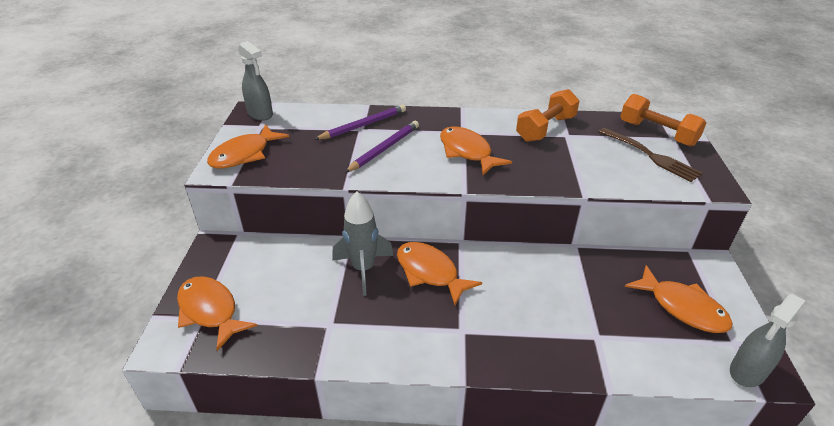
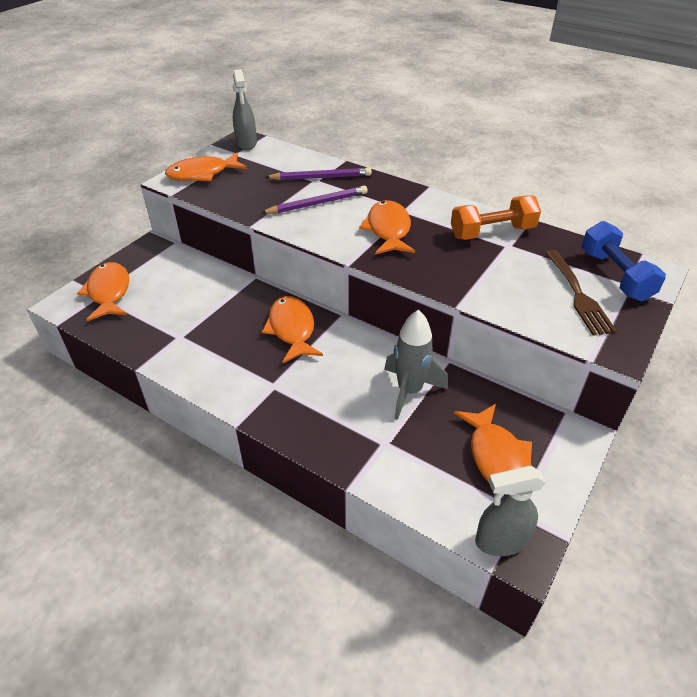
camera: 30 degrees right, 5 degrees up
grey rocket [332,191,394,296] -> grey rocket moved to [384,310,448,420]
orange dumbbell [620,94,706,147] -> blue dumbbell [581,221,666,301]

